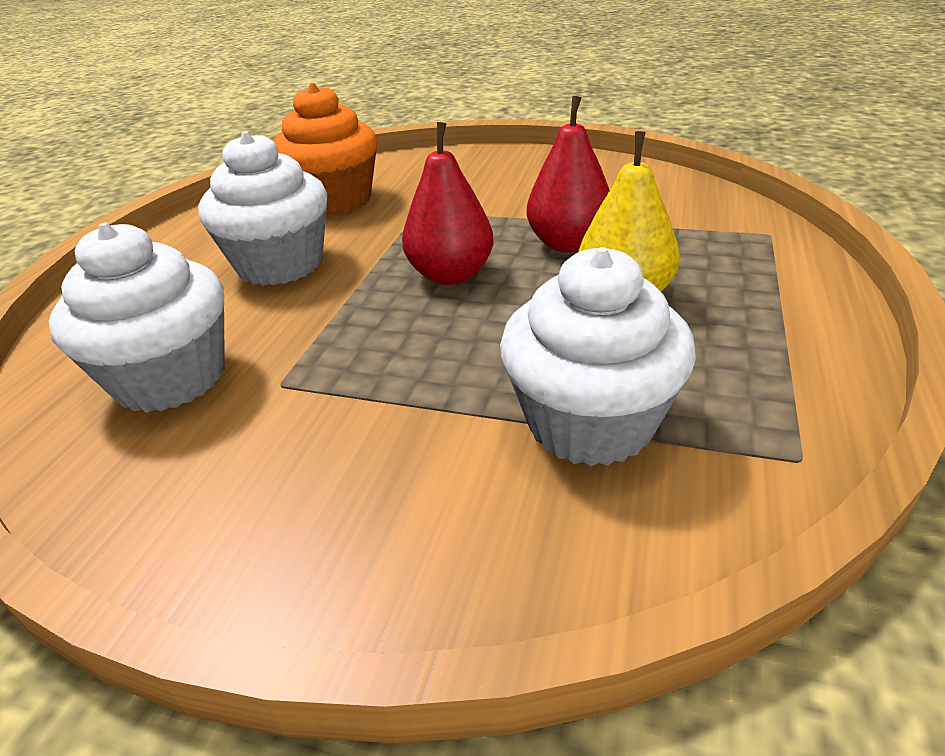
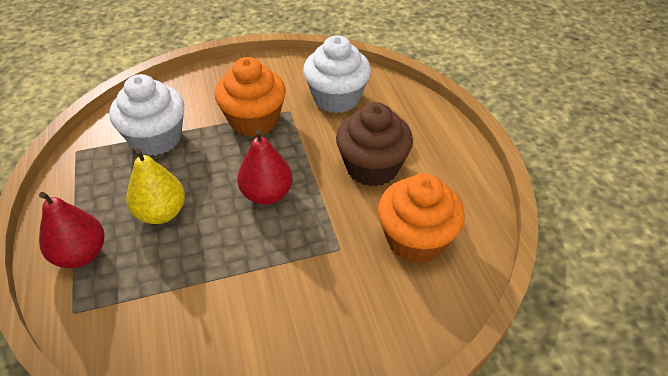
camera: 145 degrees right, 10 degrees up
white cupcake [198,131,327,286] -> brown cupcake [336,102,413,187]
red pear [527,96,610,253] -> red pear moved to [39,192,104,268]
none -> orange cupcake [215,57,286,137]

